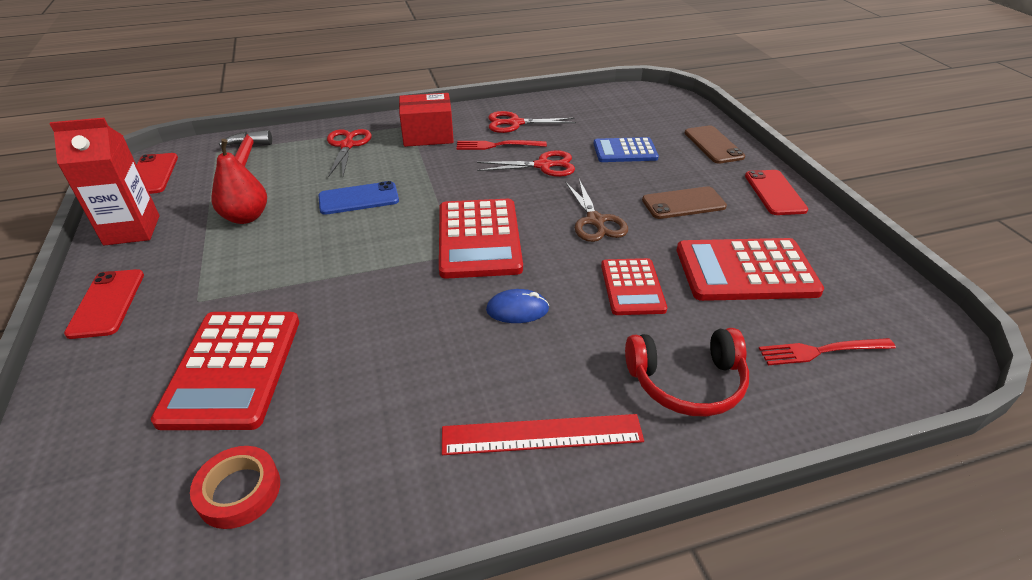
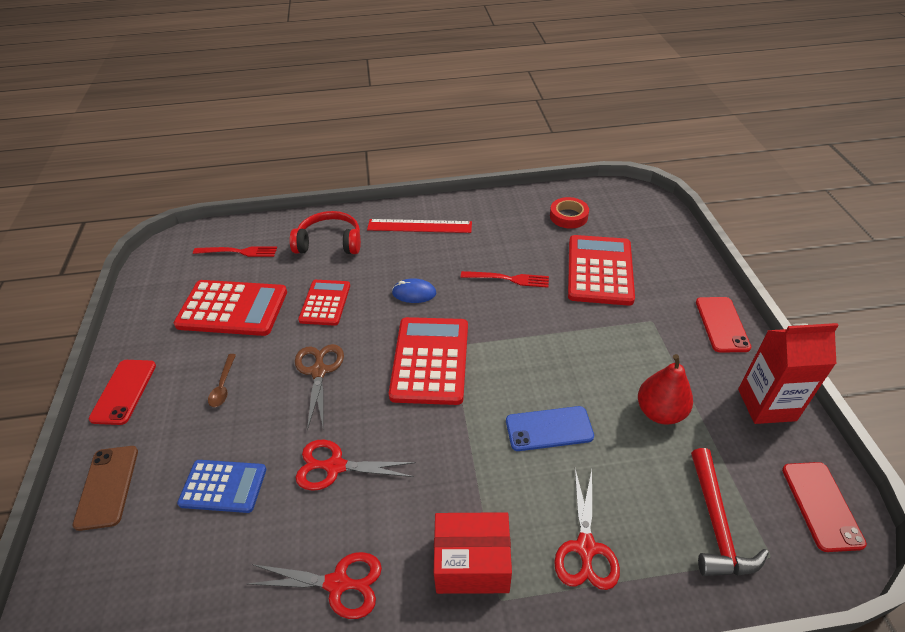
camera: 170 degrees left, 5 degrees up
red fork [457,140,547,150] -> red fork moved to [461,271,549,288]
brown phone [642,186,727,219] -> brown spoon [208,354,236,407]

